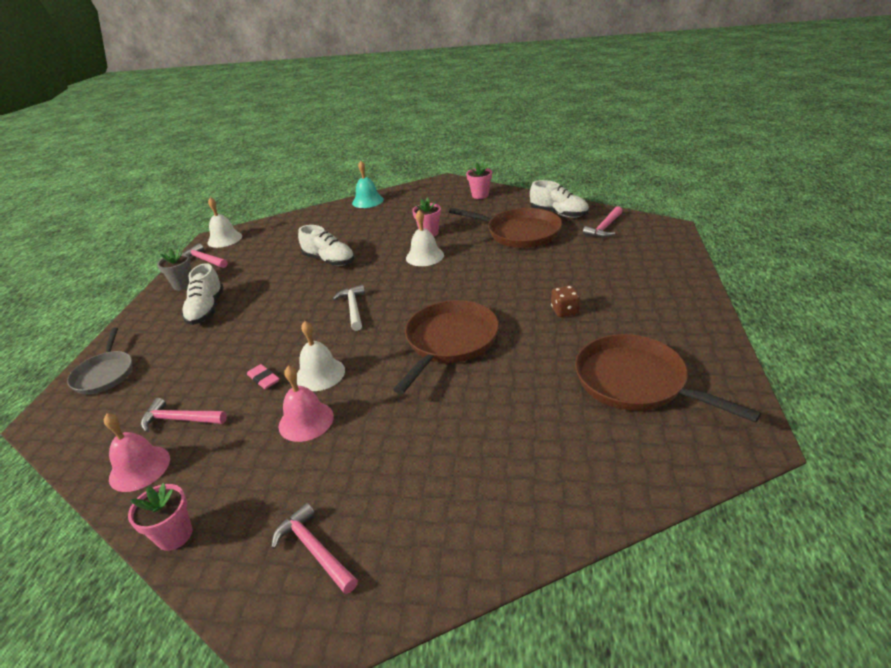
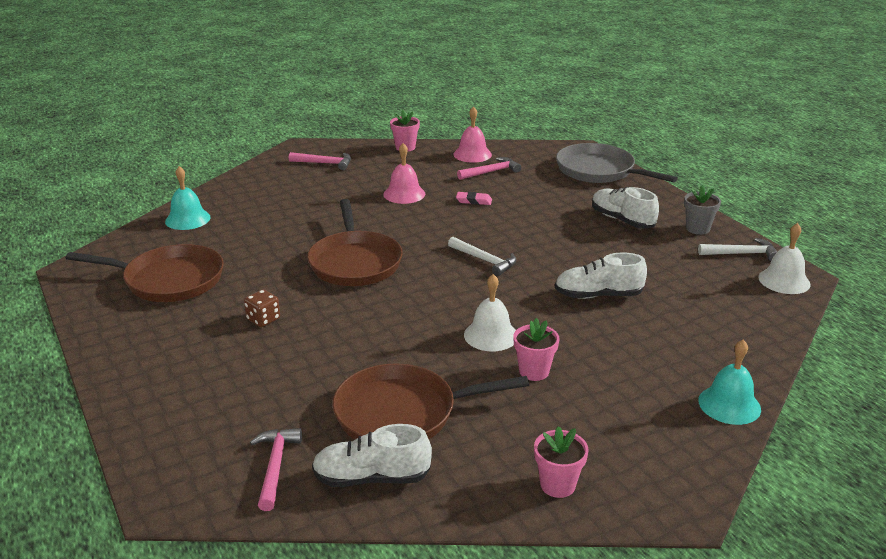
camera: 140 degrees right, 5 degrees down
grey pan [67,328,132,394] -> grey pan [556,143,678,183], size x1.55
pink hammer [184,243,228,268] -> white hammer [698,238,778,261]
white bell [297,321,345,391] -> none
none -> turquoise bell [165,166,210,230]

